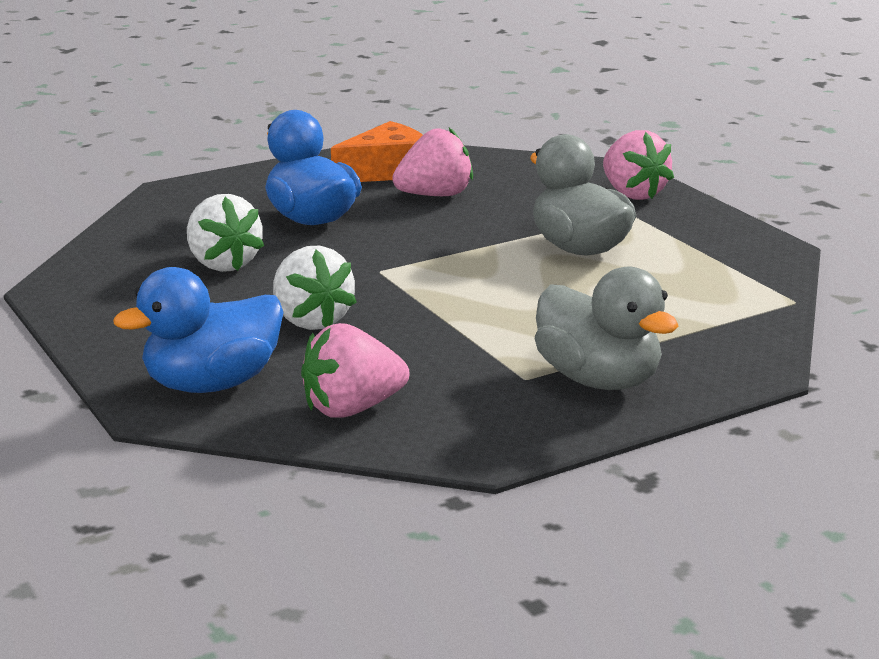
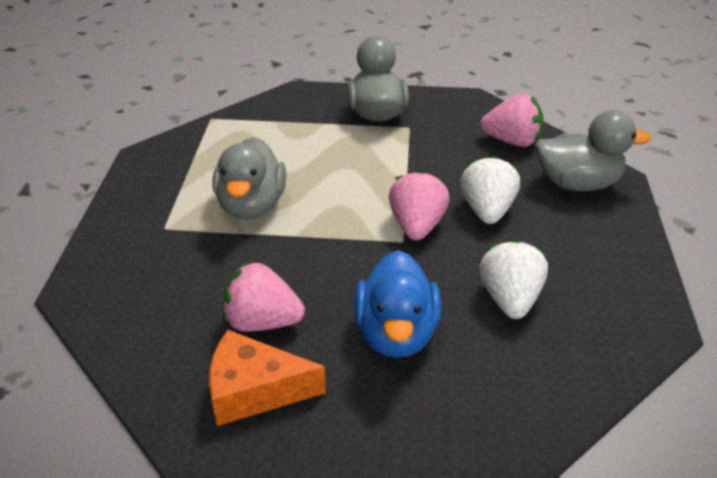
camera: 145 degrees left, 15 degrees up
blue duck [113,267,284,393] -> grey duck [535,110,651,191]
pink strawberry [603,130,674,200] -> pink strawberry moved to [389,170,450,240]

